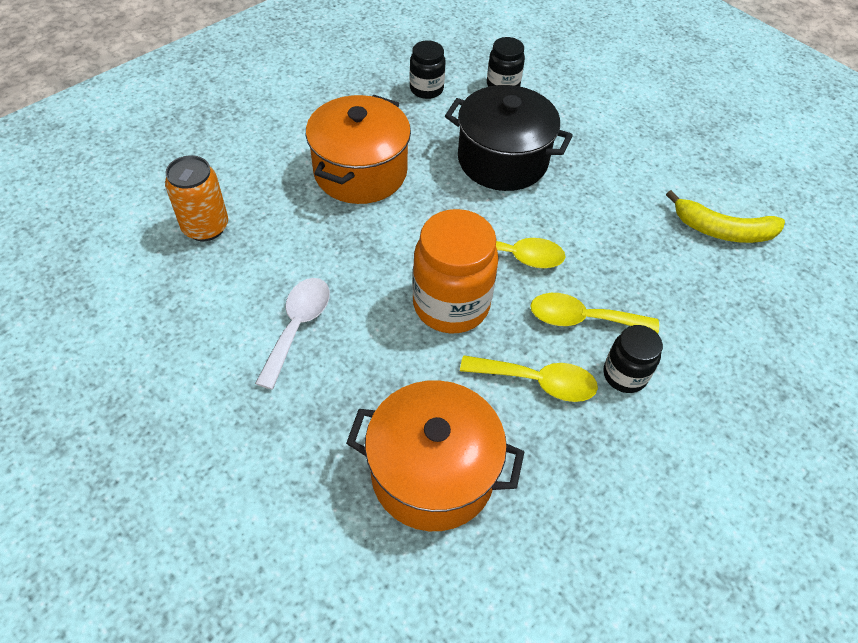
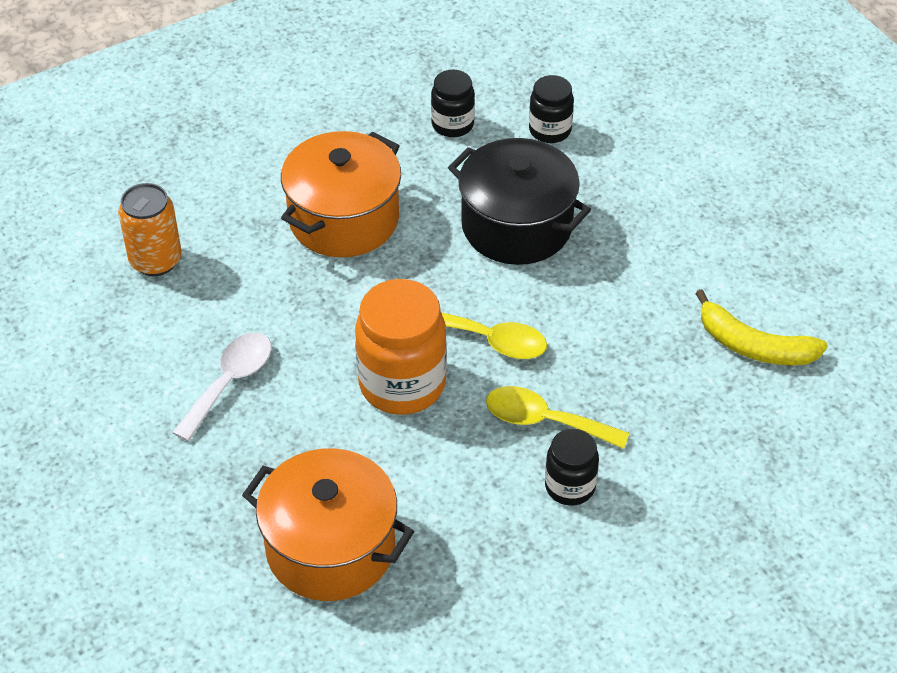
camera: 15 degrees right, 5 degrees down
yellow spoon [460,355,598,402] -> none

